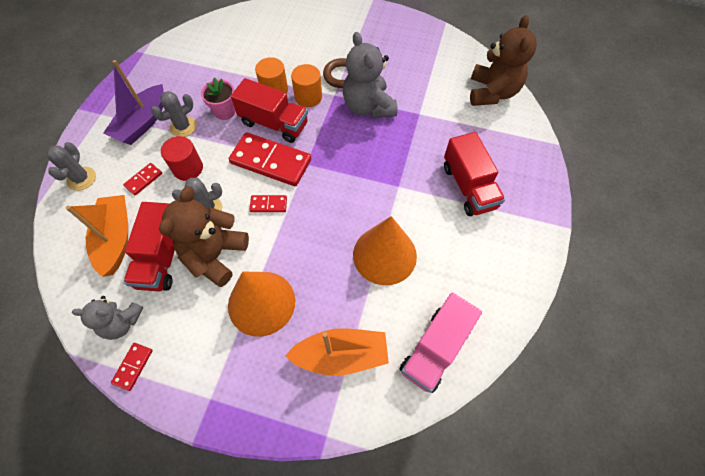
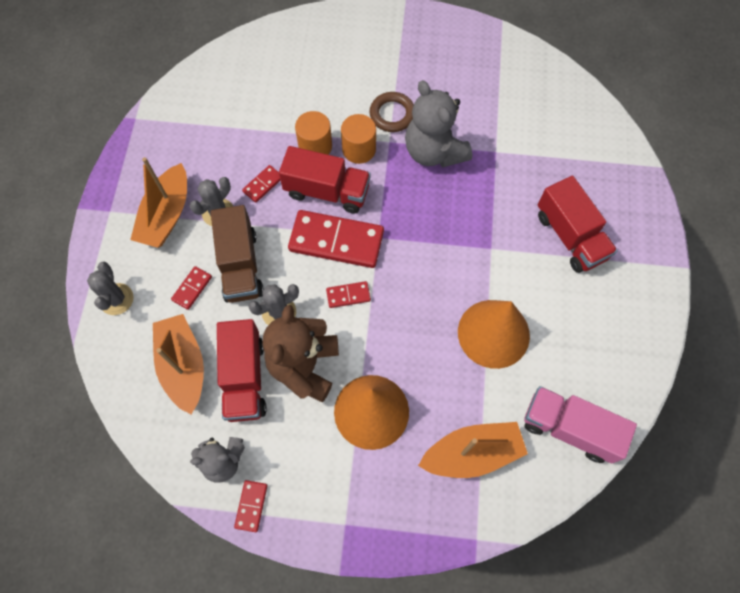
camera: 10 degrees left, 5 degrees up
purple boat [103,60,164,145] -> orange boat [130,157,187,248]
red cylinder [161,136,203,181] -> brown truck [211,205,264,303]
pink flower pot [201,78,235,120] -> red domino [242,165,281,203]
pink truck [399,292,482,393] -> pink truck turned 90 degrees clockwise [524,386,637,463]
brown teddy bear [470,15,537,106] -> none

